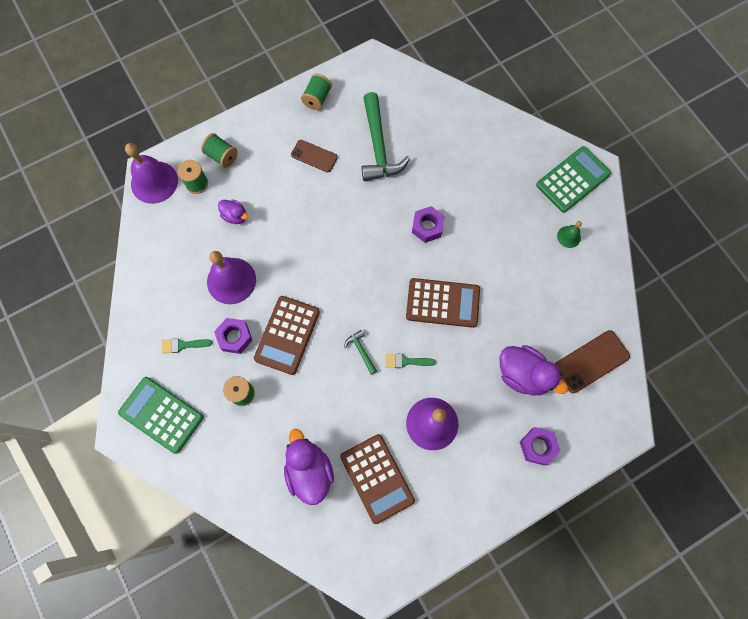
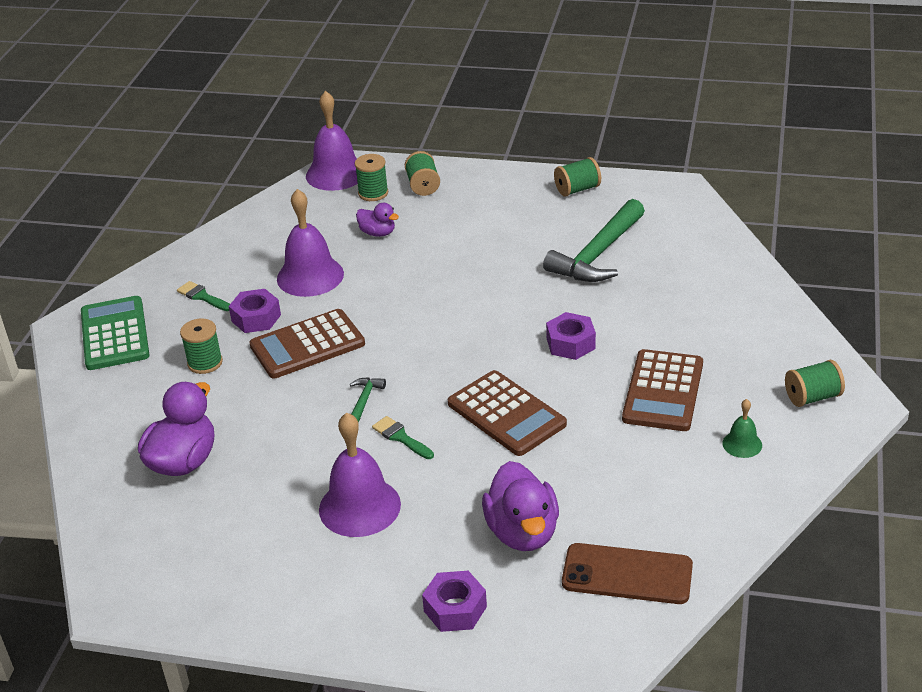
camera: 45 degrees right, 35 degrees down
purple duck [218,199,248,224] -> purple duck turned 45 degrees counterclockwise [356,203,399,237]
brown phone [291,140,338,172] -> none
brown calculator [340,434,415,524] -> brown calculator moved to [622,349,703,431]
green calculator [536,146,611,213] -> green spool [785,360,845,407]

